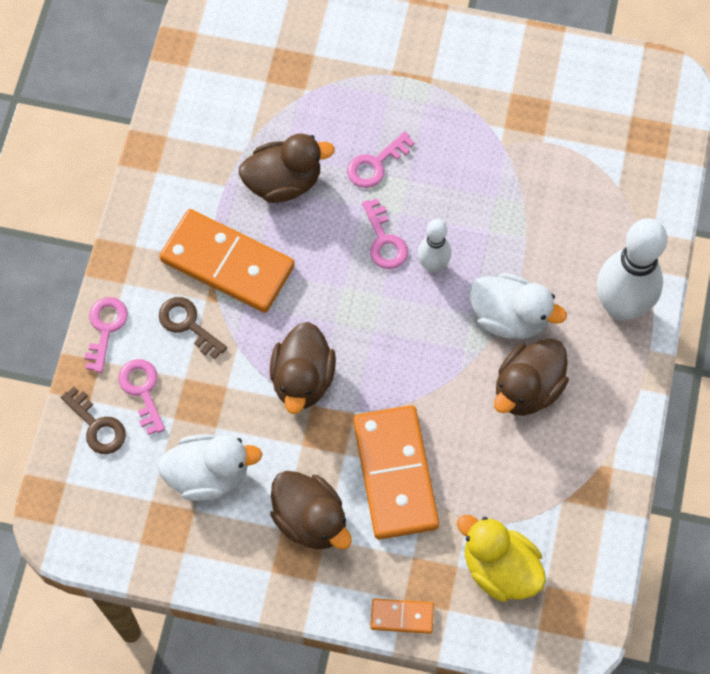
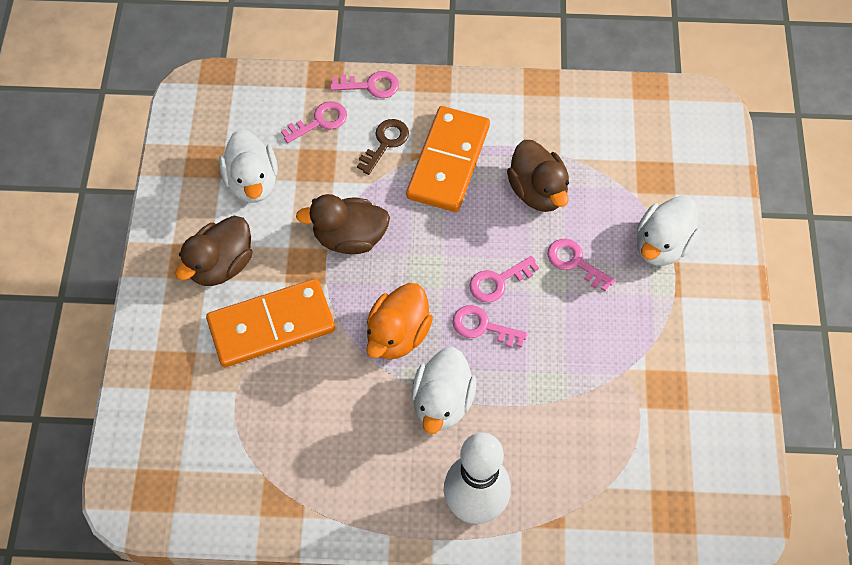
camera: 80 degrees right, 5 degrees down
brown key [60,387,126,454] -> none
orange domino [370,598,434,634] -> none
white bowling pin [418,219,451,273] -> pink key [452,305,528,347]
yellow duck [457,515,546,602] -> none
brown duck [494,339,569,416] -> none
none -> orange duck [366,283,433,359]
none -> white duck [637,195,701,266]

